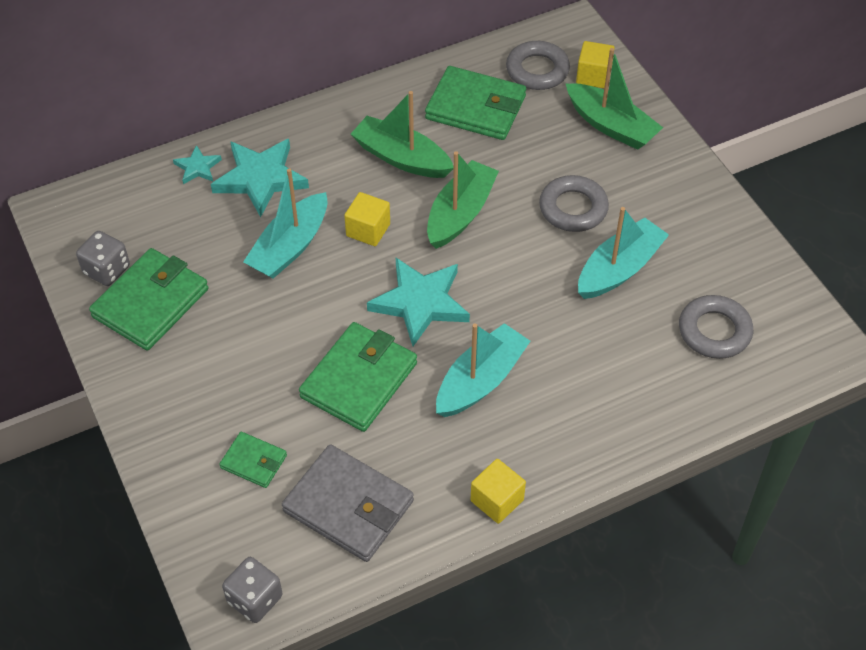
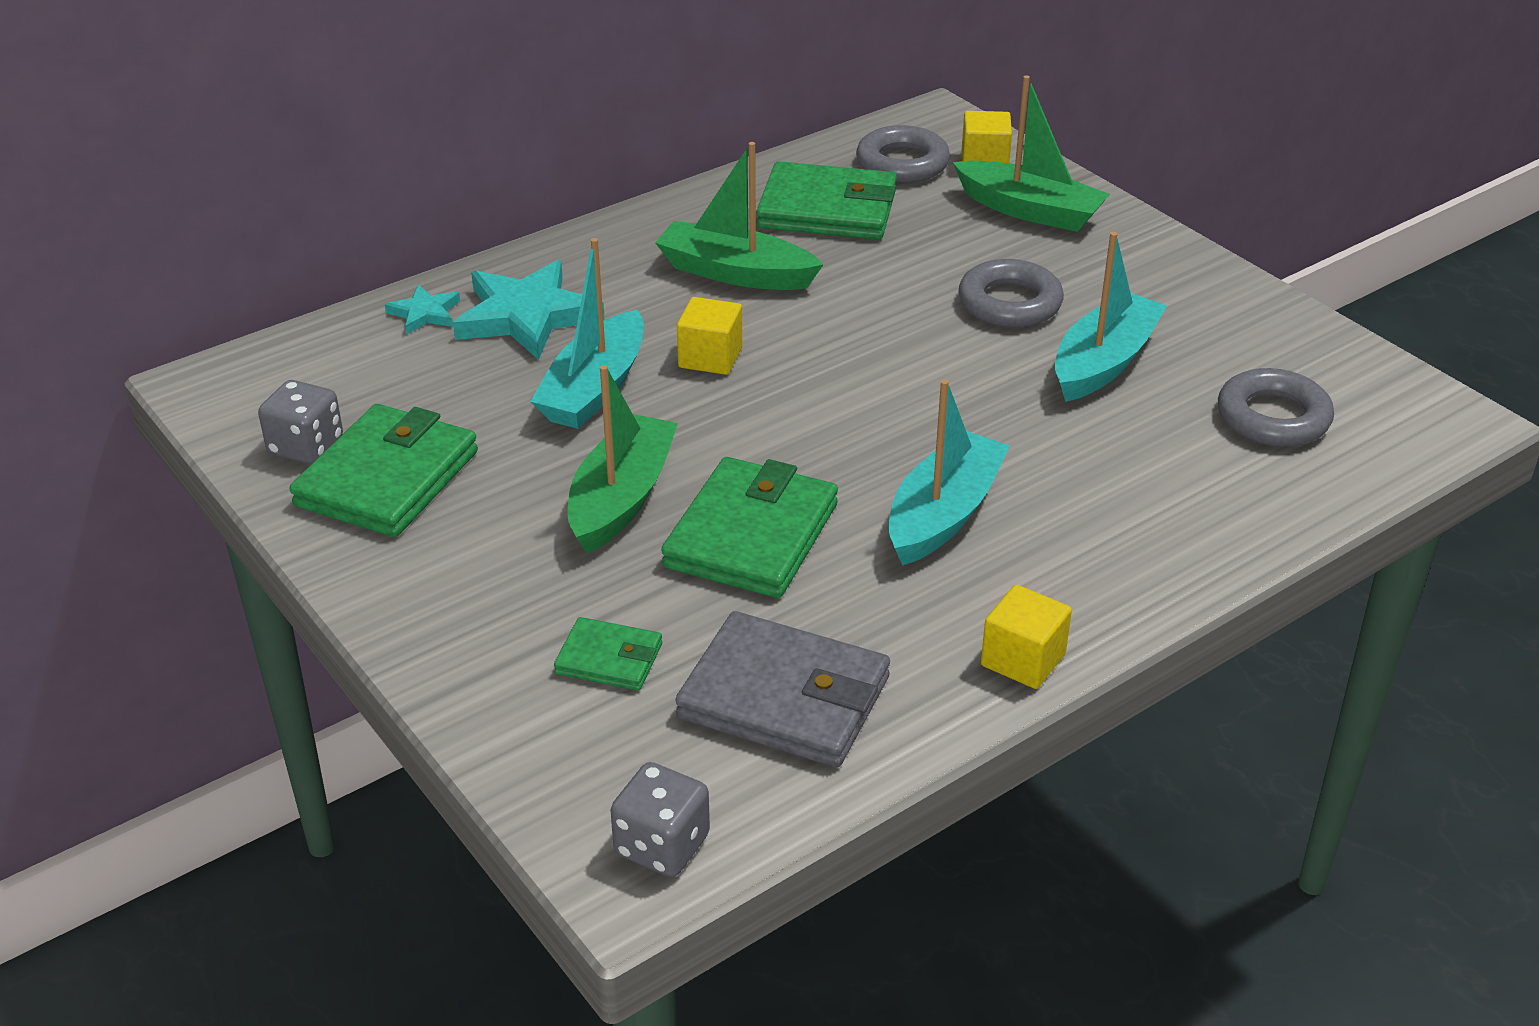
camera: 10 degrees left, 15 degrees down
turquoise star [367,258,470,346] -> none
green boat [427,151,499,249] -> green boat moved to [567,365,678,553]

